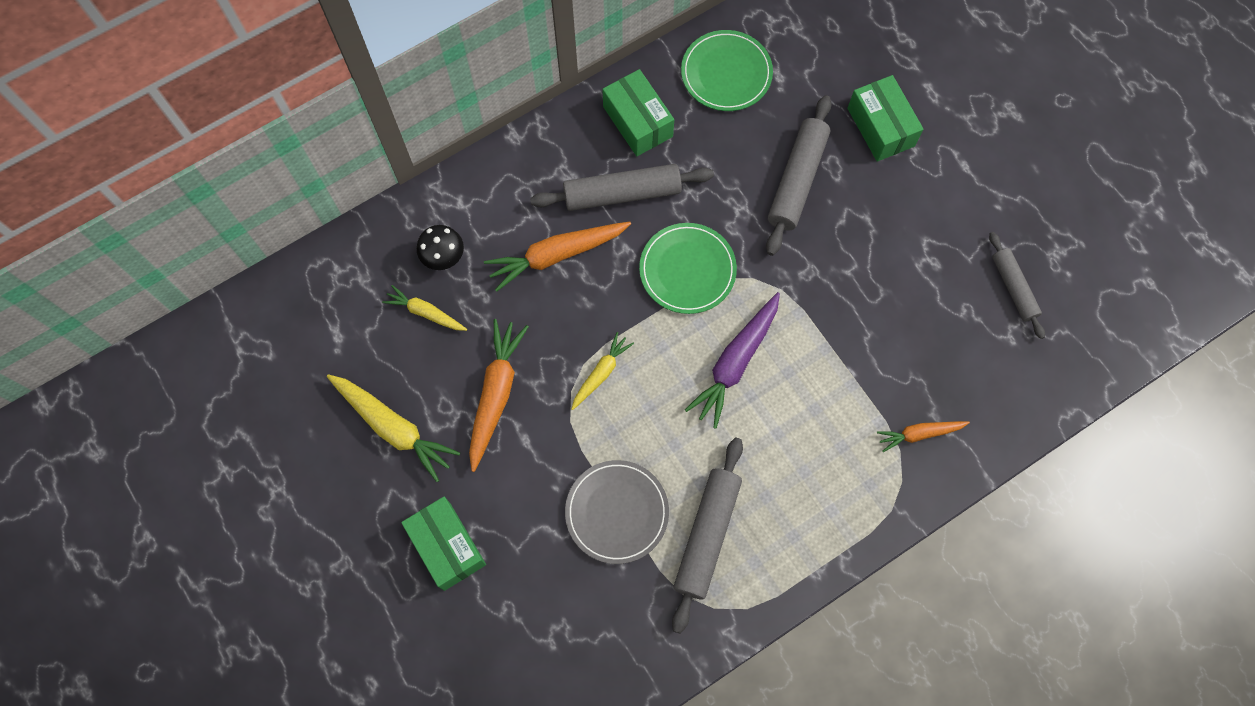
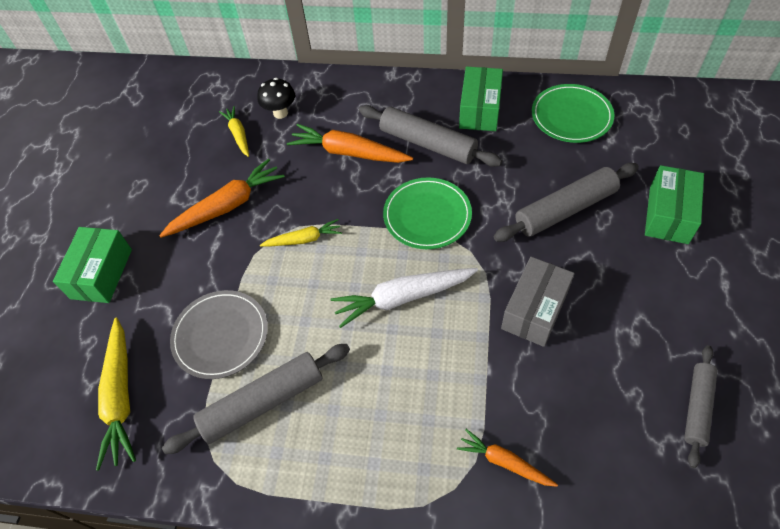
camera: 45 degrees right, 15 degrees down
yellow carrot [327,374,460,482] -> yellow carrot moved to [96,318,136,471]
purple carrot [685,292,780,429] -> white carrot [330,268,478,328]
none -> grey box [501,257,575,347]

